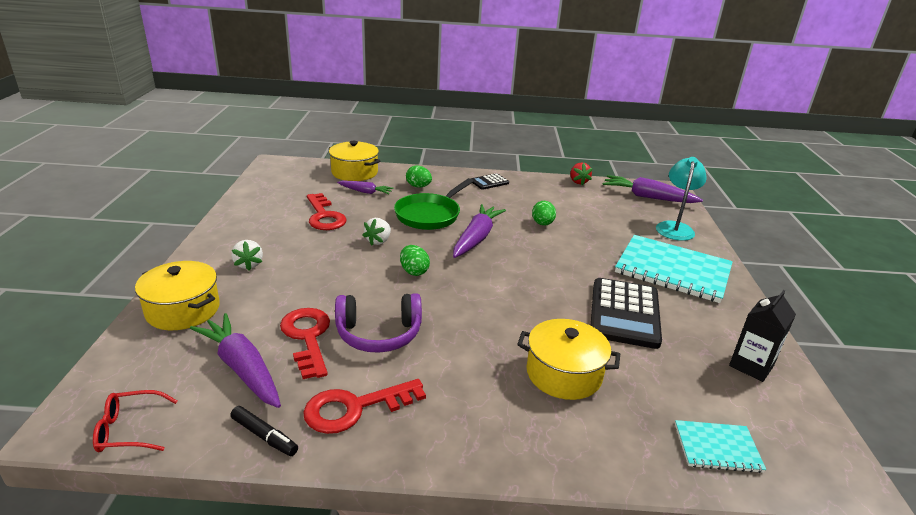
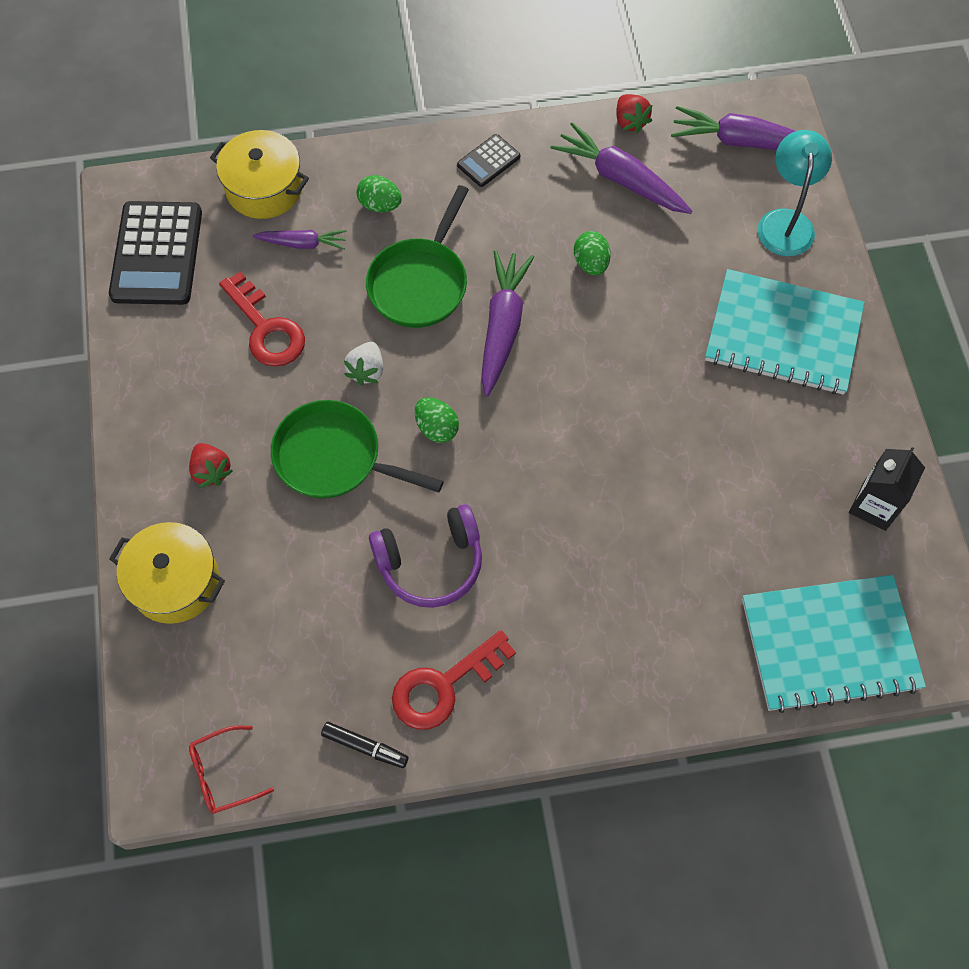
camera: 10 degrees left, 35 degrees up
purple carrot [190,313,281,408] -> purple carrot moved to [551,122,692,214]
white strawberry [231,240,263,271] -> red strawberry [189,443,233,488]
red key [280,308,330,379] -> none
yellow pot [517,319,620,400] -> none
black calculator [591,278,662,349] -> black calculator moved to [109,201,202,305]
turquoise notebook [675,420,766,473] -> turquoise notebook [742,575,926,713], size x2.02
none -> green pan [271,400,444,499]

